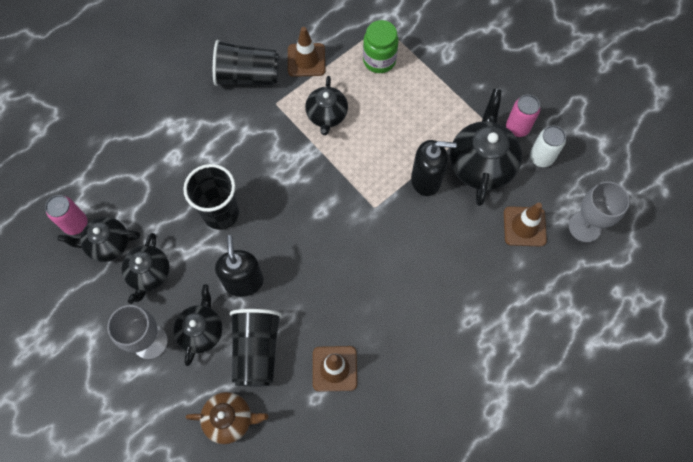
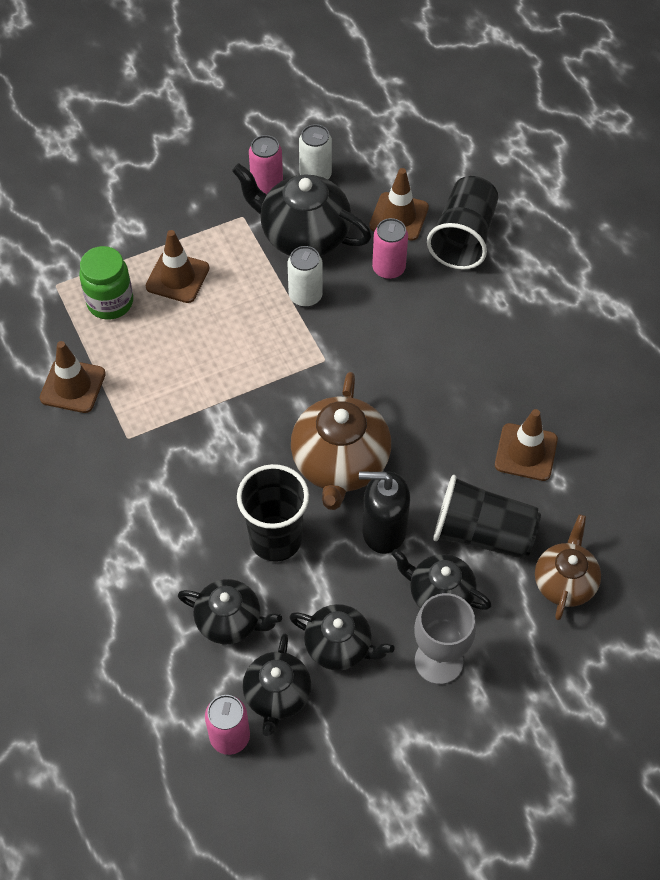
camera: 75 degrees left, 10 degrees down
black cup [213,40,279,86] -> black cup moved to [427,176,498,270]
black teapot [305,76,348,135] -> black teapot moved to [178,579,282,644]
black soap dispenser [411,140,457,196] -> white can [288,246,323,307]
grey goblet [569,181,630,242] -> none
none -> brown traffic cone [145,230,209,303]
none -> brown teapot [291,372,391,510]
none -> pink can [372,218,408,279]

